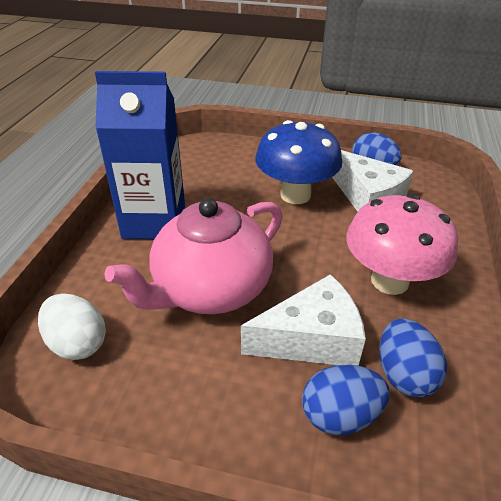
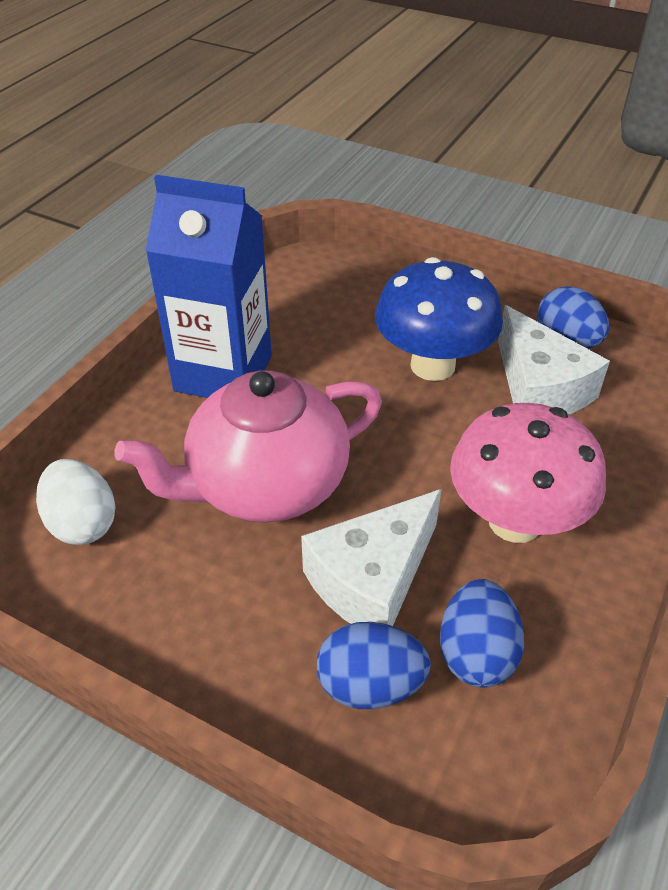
camera: 15 degrees right, 5 degrees up
white cheese [241,274,366,366] -> white cheese turned 135 degrees clockwise [301,489,442,626]

